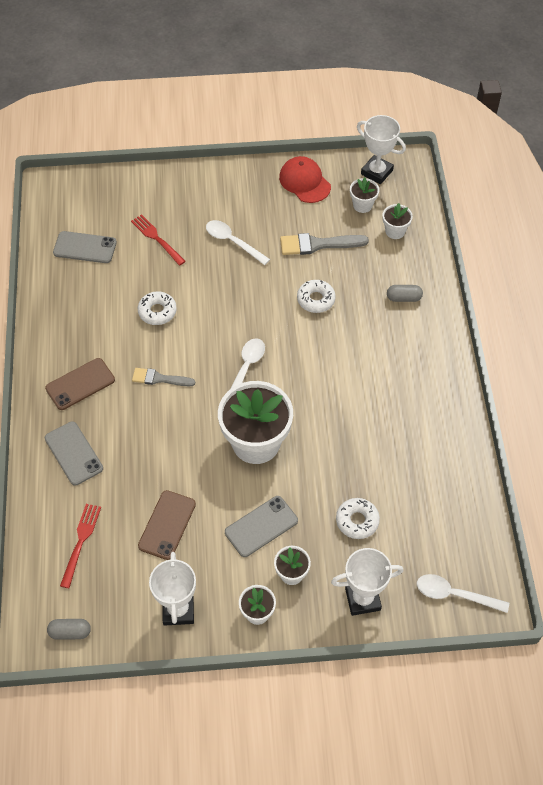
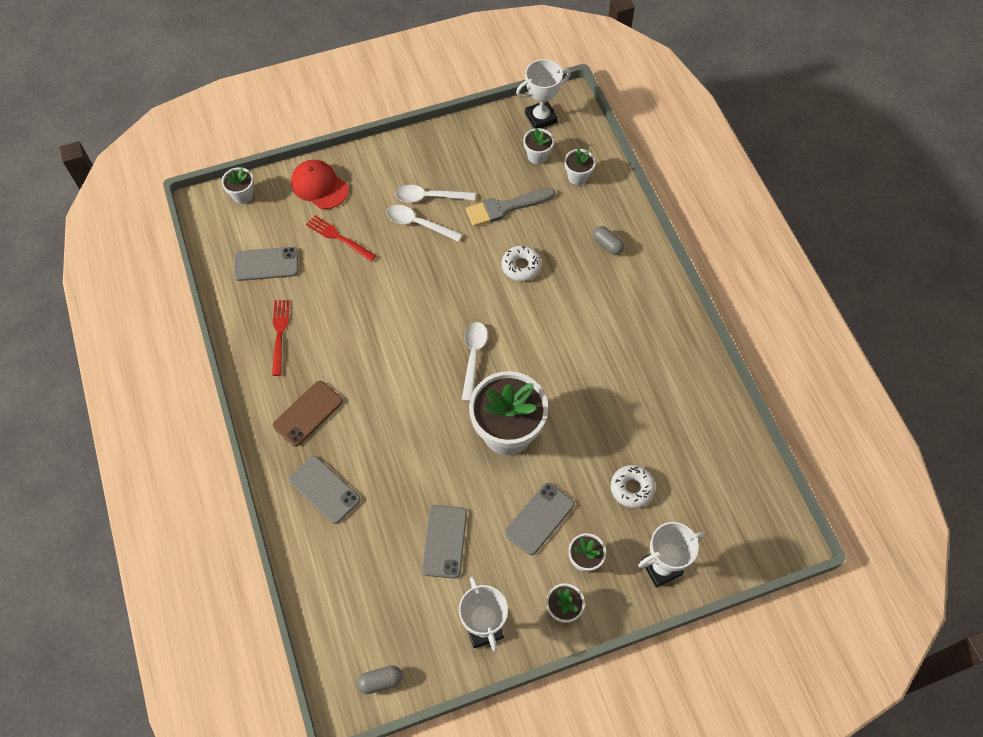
camera: 15 degrees left, 5 degrees up
red fork [60,504,101,588] -> red fork moved to [272,300,290,376]
grey brush [132,368,195,386] -> none
white donut [138,291,177,325] -> none
brown phone [138,490,196,560] -> grey phone [422,505,467,579]
red cap [279,156,331,203] -> red cap moved to [291,160,349,209]
white trophy [357,115,406,184] -> white trophy turned 45 degrees counterclockwise [516,59,570,129]
grey capsule [387,285,423,302] -> grey capsule turned 60 degrees clockwise [593,226,625,255]
white spoon [417,574,509,613] -> white spoon moved to [395,185,475,202]
none -> white flower pot [221,167,254,204]

